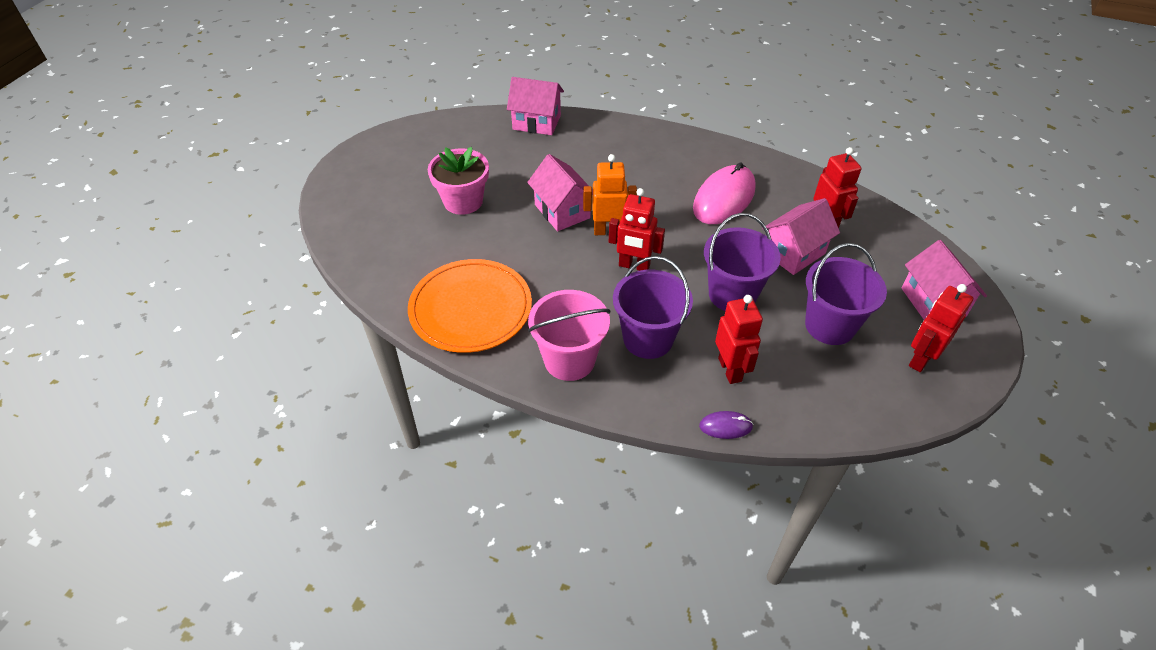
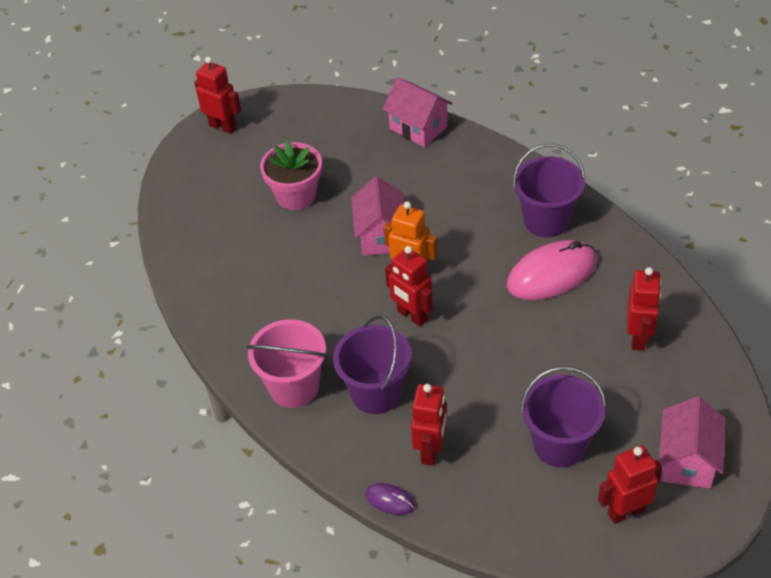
camera: 30 degrees right, 0 degrees up
orange plate [408,259,532,353] -> none
purple bucket [704,213,781,311] -> purple bucket moved to [513,144,585,237]
pink house [762,198,840,275] -> none
none -> red robot [194,57,241,134]

